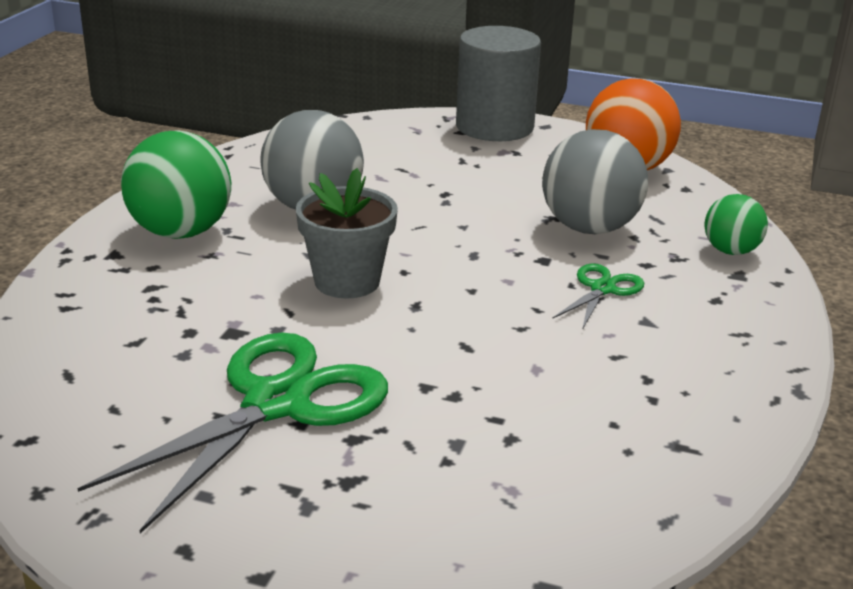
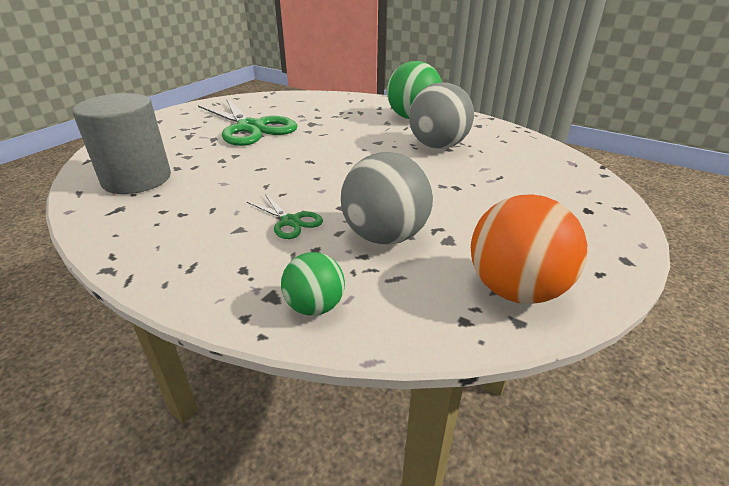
camera: 105 degrees right, 5 degrees up
grey flower pot [296,168,398,298] -> none
grey cylinder [456,26,541,141] -> grey cylinder moved to [72,93,171,194]

